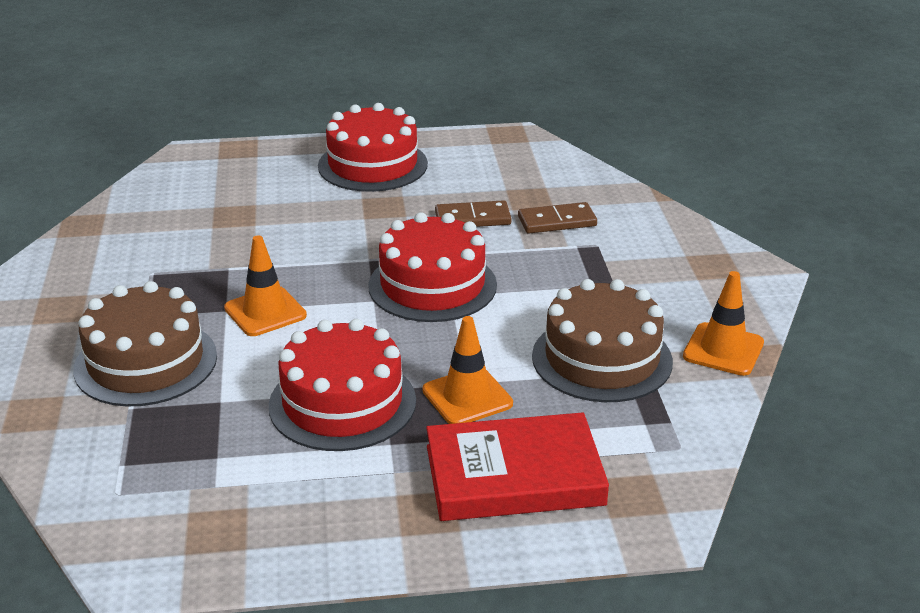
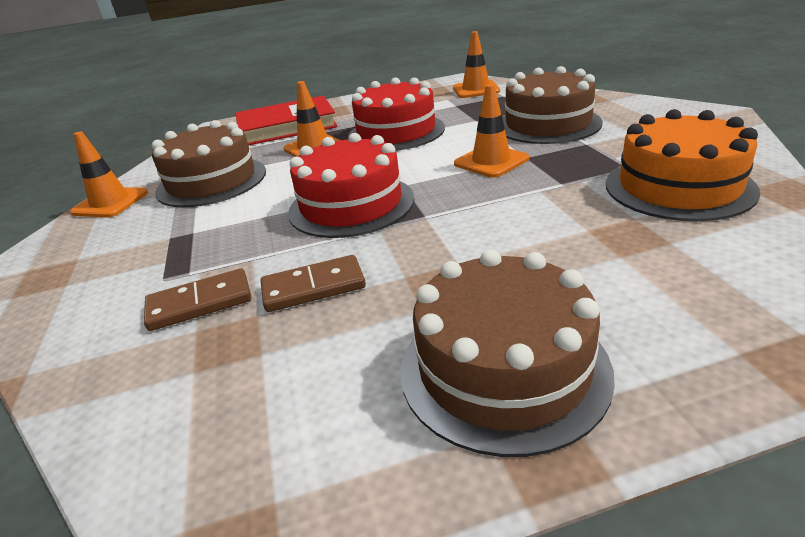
camera: 175 degrees right, 0 degrees up
red cake [318,103,428,192] -> brown cake [400,249,615,457]
none -> orange traffic cone [453,31,500,98]
none -> orange cake [606,109,760,221]

